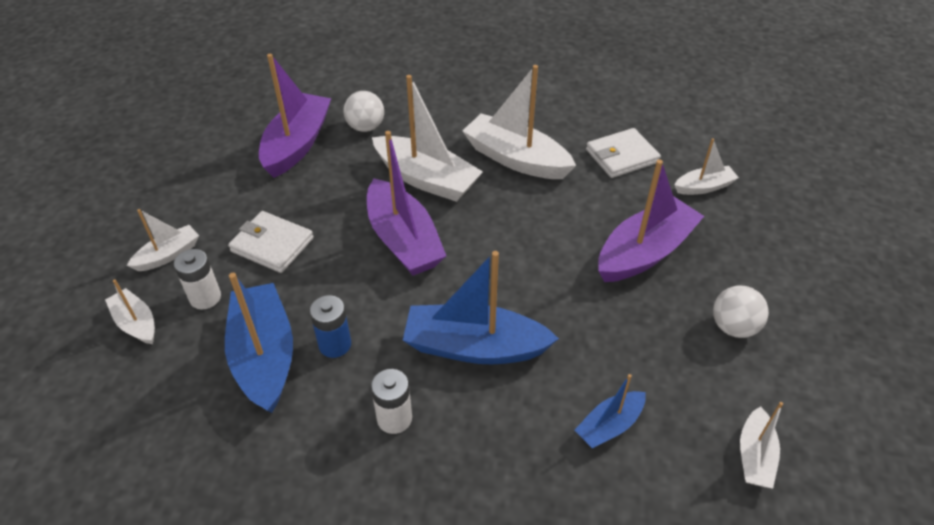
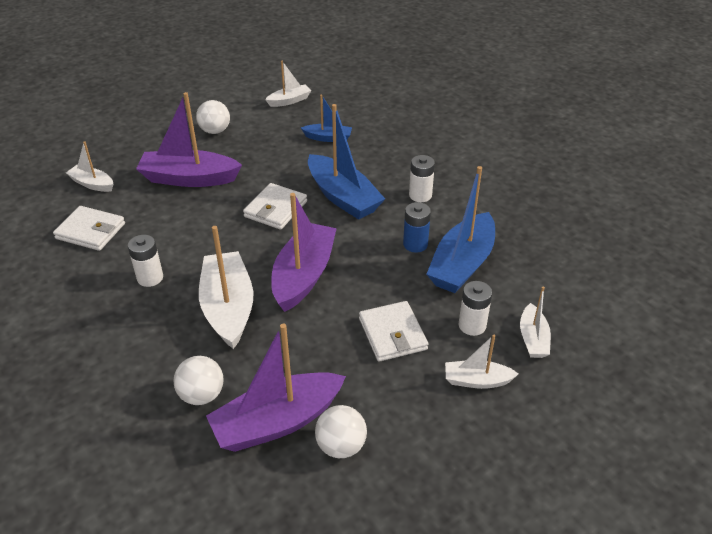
camera: 135 degrees left, 5 degrees down
white boat [463,65,576,179] -> white battery [128,235,163,287]
none -> white wallet [243,183,307,230]
none -> white ball [315,405,367,458]

